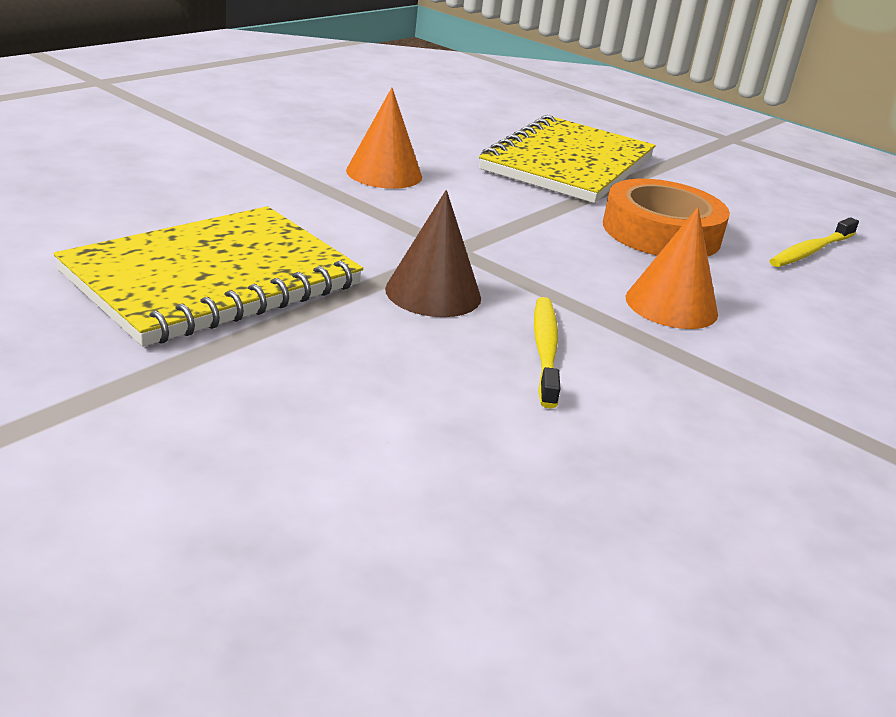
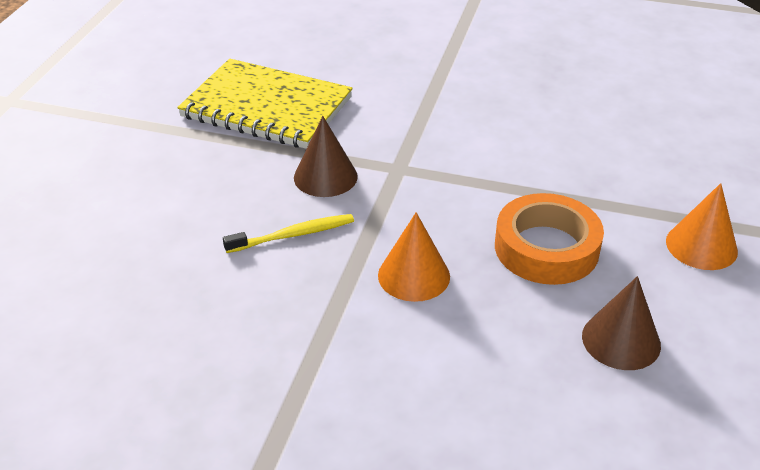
camera: 70 degrees right, 10 degrees up
orange cone [346,88,422,189] -> orange cone moved to [666,183,738,270]
yellow notebook [479,115,656,203] -> none
yellow toothbrush [769,217,859,267] -> brown cone [582,276,661,370]

